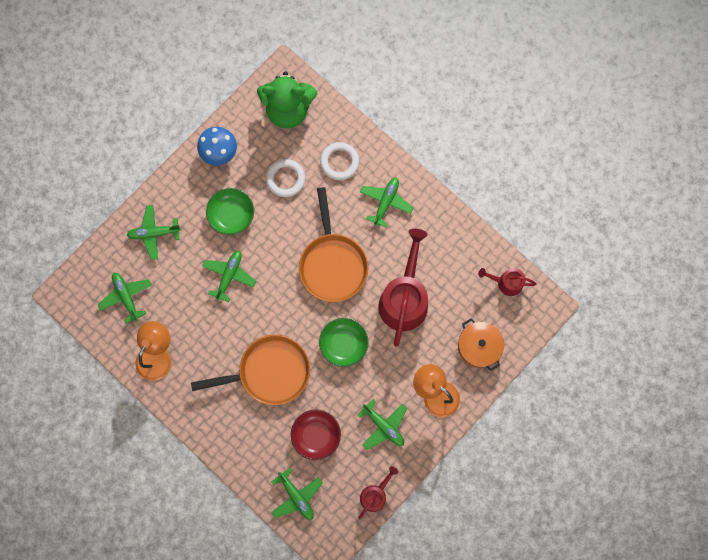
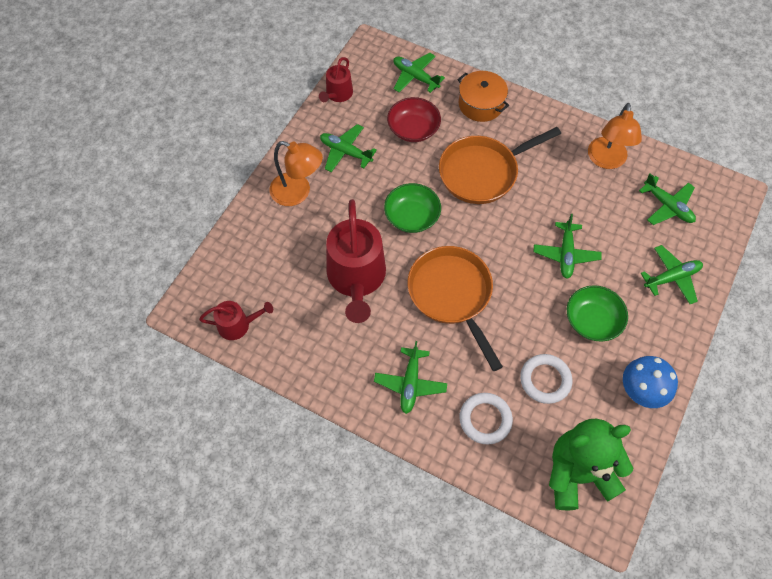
camera: 165 degrees right, 15 degrees down
orange pot [458,318,504,371] -> orange pot moved to [458,71,509,122]

